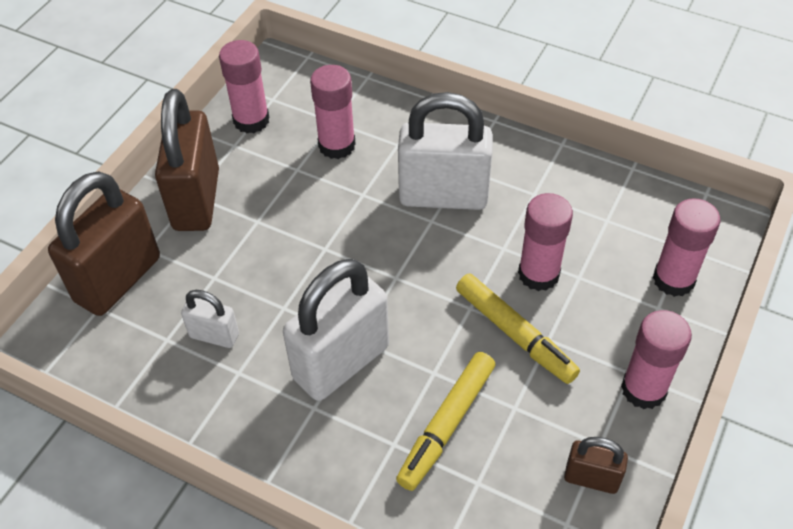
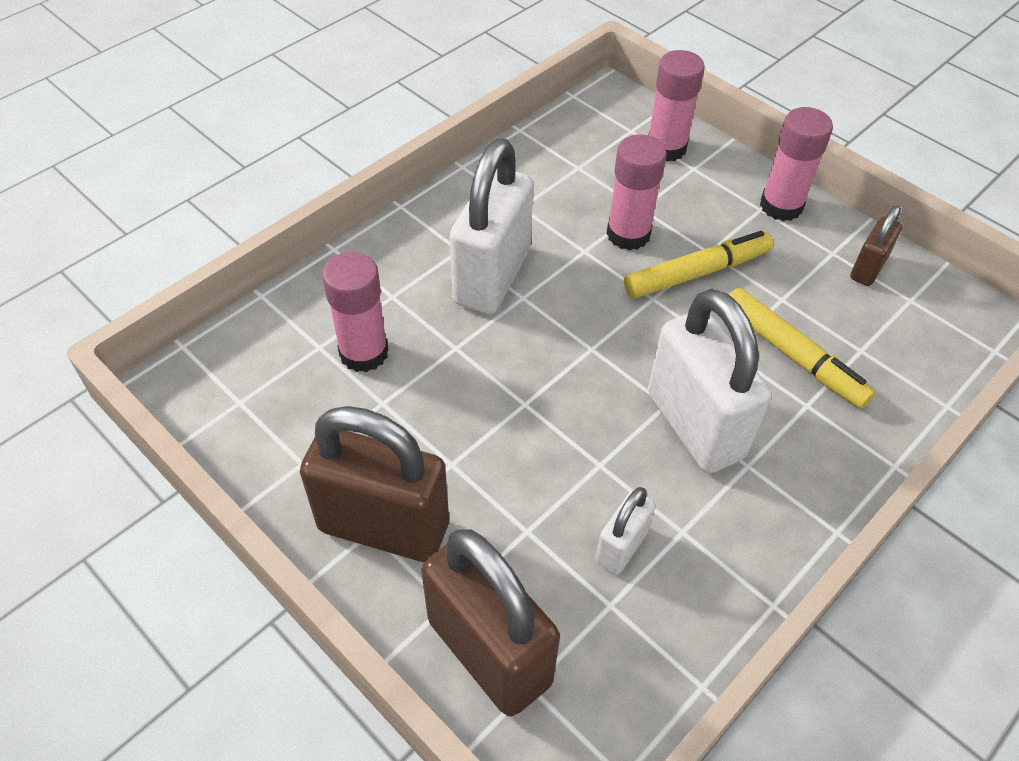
camera: 75 degrees left, 0 degrees up
pink glue stick [219,40,270,133] -> none

